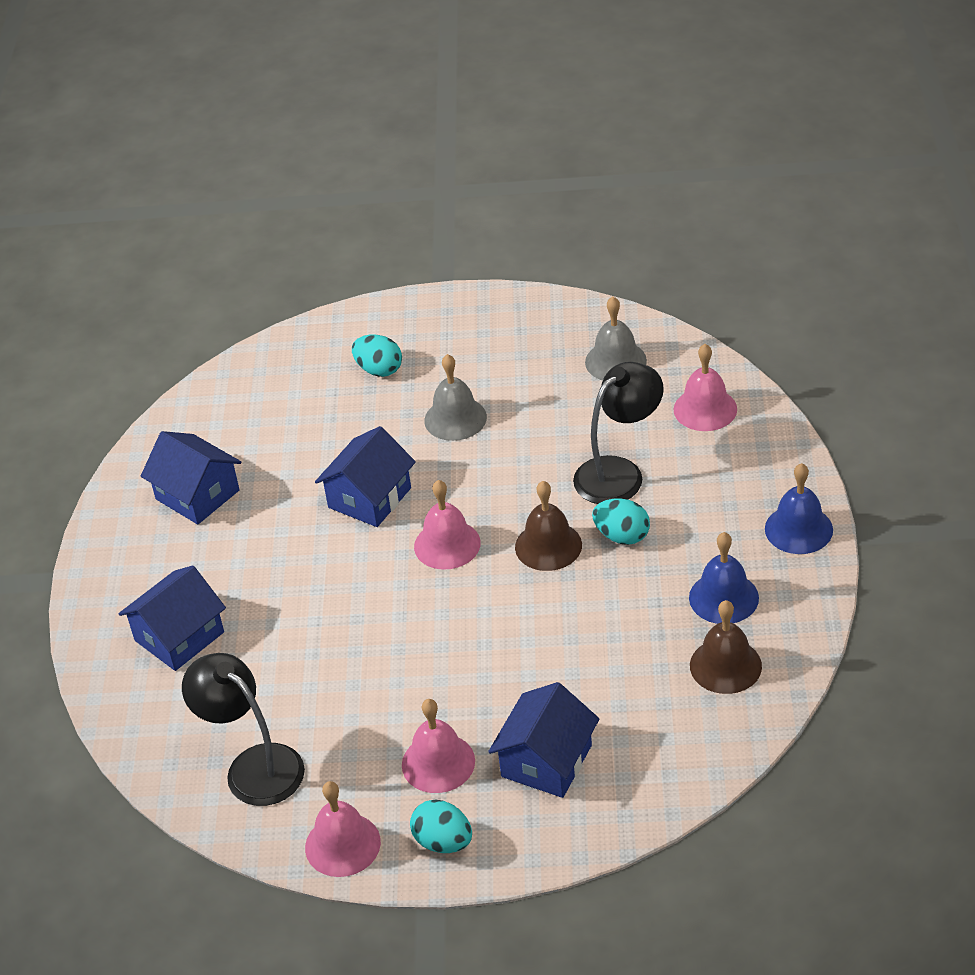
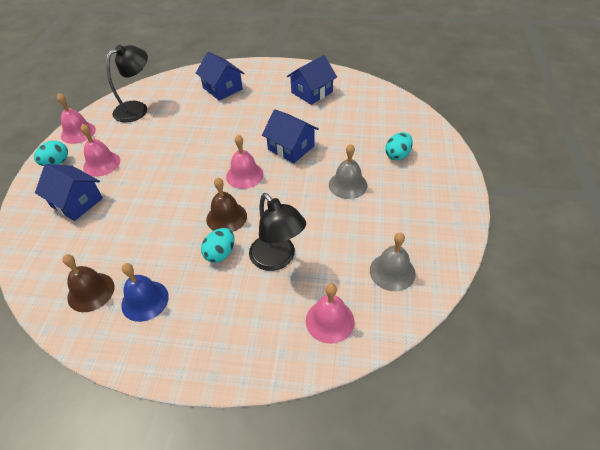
camera: 95 degrees right, 5 degrees up
blue bell [765,463,833,554] -> none

